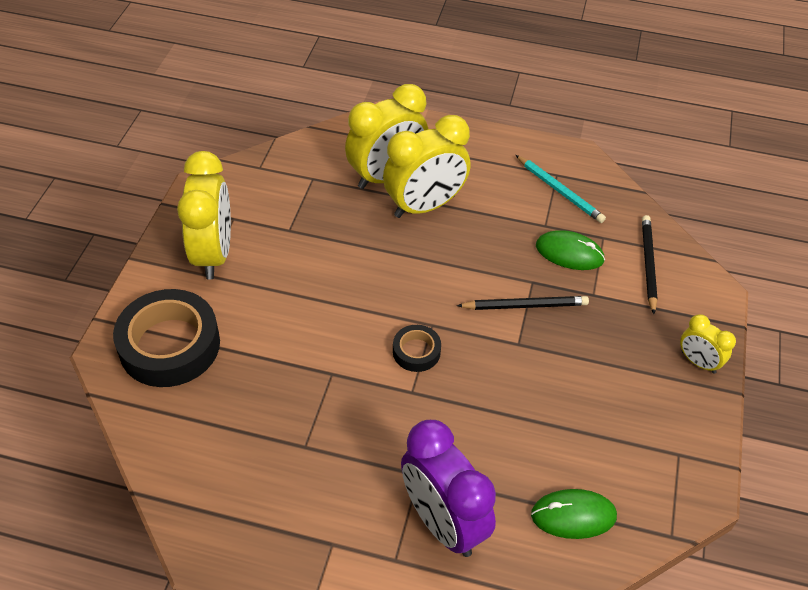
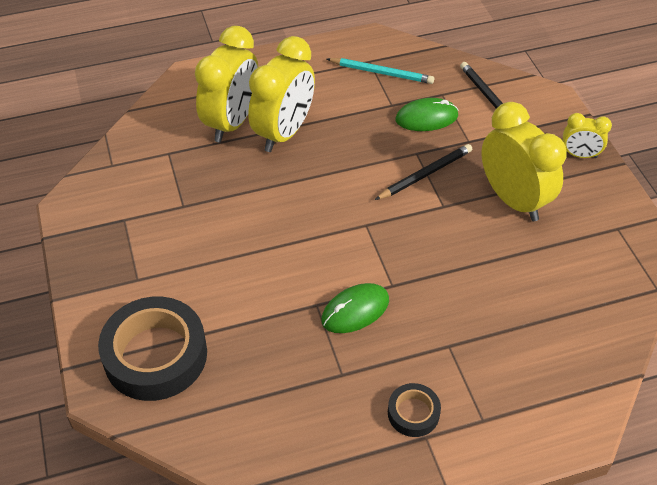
camera: 30 degrees left, 0 degrees up
yellow clock [177,151,231,280] -> yellow clock moved to [481,102,567,221]
black tape [393,325,441,372] -> black tape moved to [388,383,441,437]
purple clock [401,420,496,557] -> none
green mouse [531,489,617,539] -> green mouse moved to [321,283,389,333]

